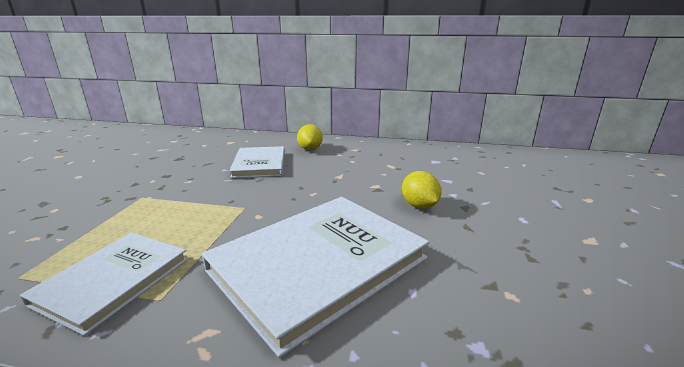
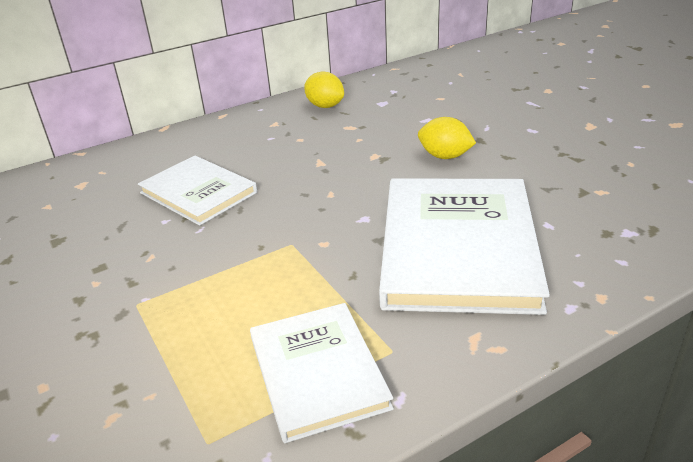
camera: 40 degrees left, 10 degrees up
yellow lemon [297,124,323,150] -> yellow lemon moved to [304,72,344,108]

